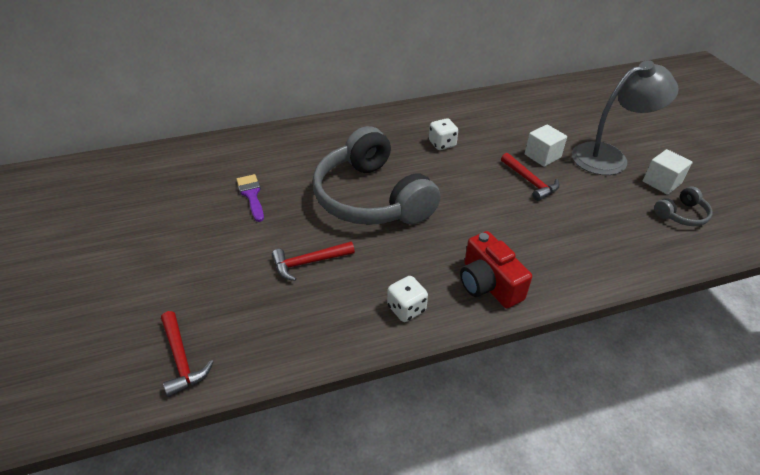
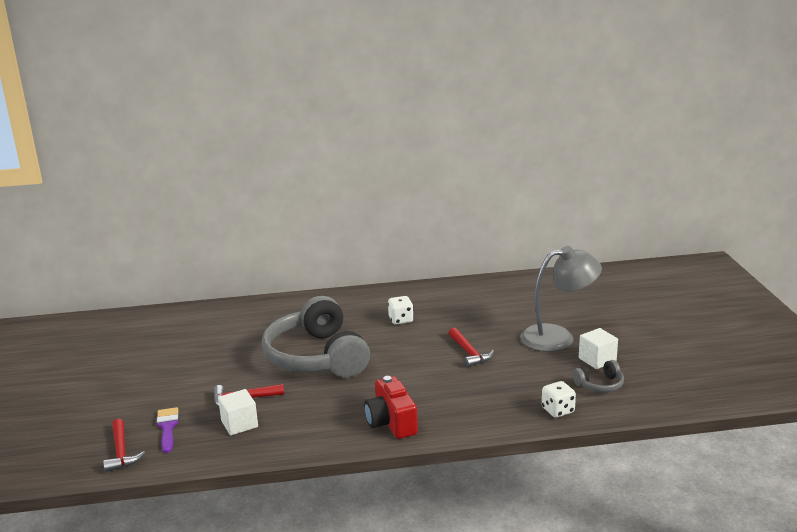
camera: 10 degrees right, 20 degrees down
purple brush [236,174,264,222] -> purple brush moved to [156,407,179,453]
white dice [387,276,428,322] -> white dice moved to [542,381,576,418]
white cube [525,124,567,167] -> white cube moved to [218,389,258,435]

